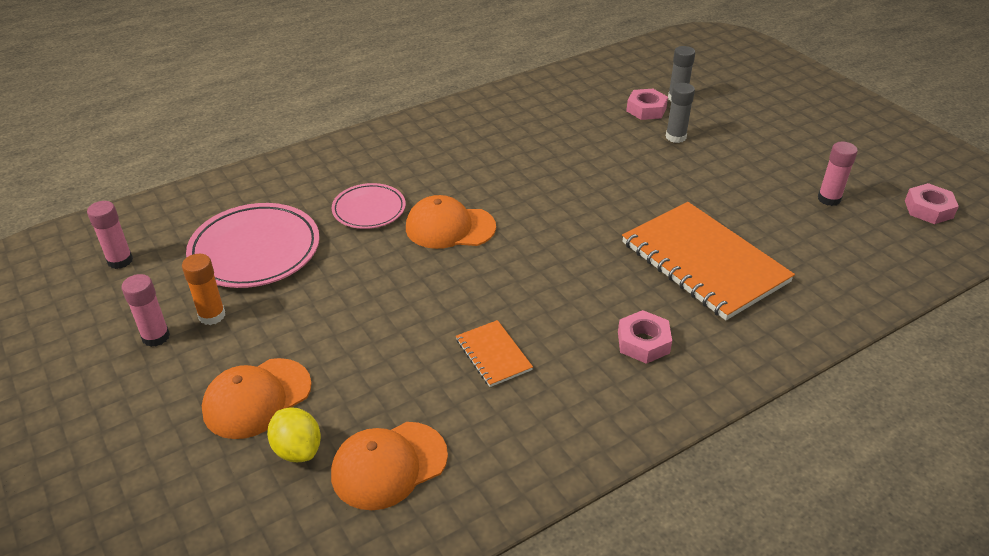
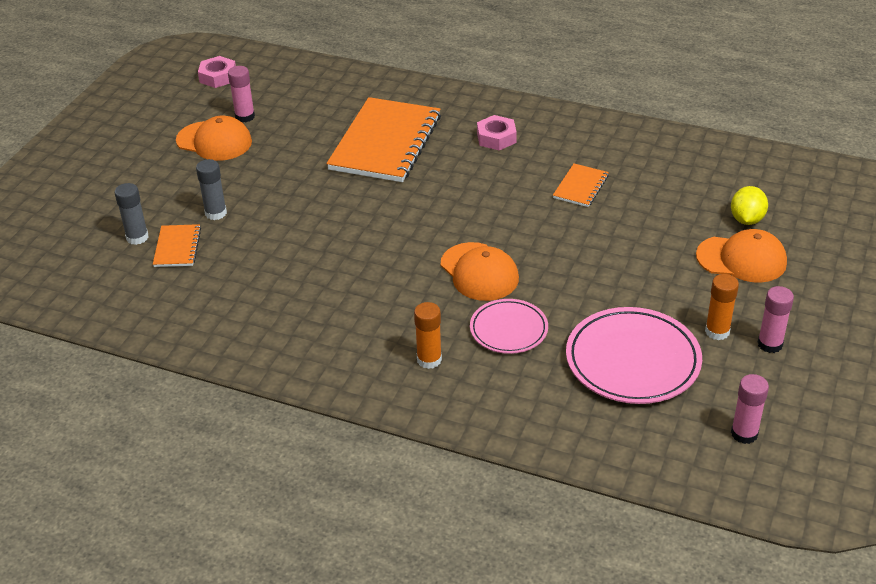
camera: 125 degrees left, 0 degrees up
orange cap [331,422,448,510] -> orange cap moved to [176,115,252,161]
pink nut [626,89,668,120] -> orange notebook [153,224,201,267]
none -> orange glue stick [414,302,442,369]

